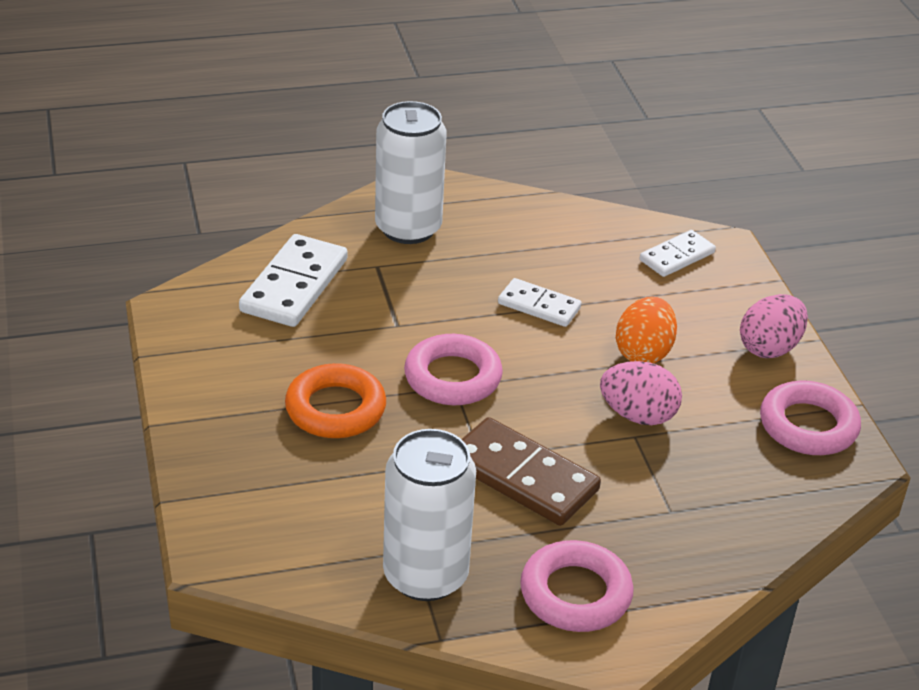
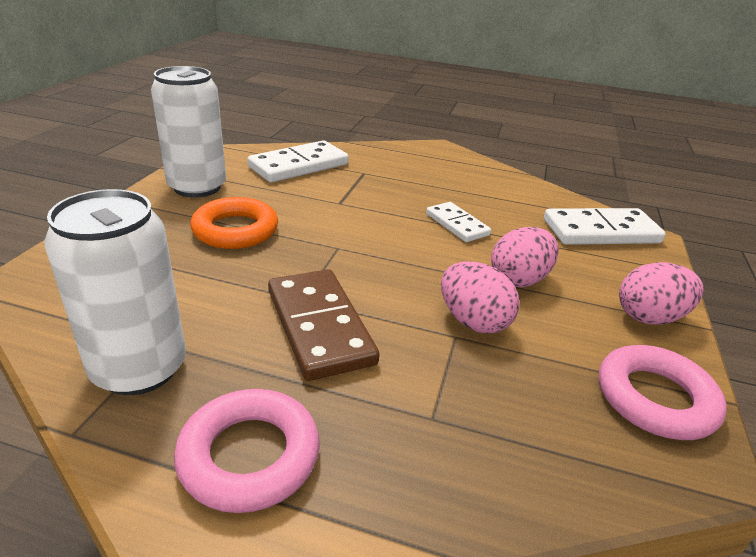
camera: 30 degrees right, 5 degrees down
white can [375,101,447,244] -> white can moved to [151,66,226,198]
pink ring [404,334,503,405] -> none
orange egg [616,296,677,364] -> pink egg [491,227,559,287]
white domino [640,230,716,277] -> white domino [544,208,666,245], size x1.65

